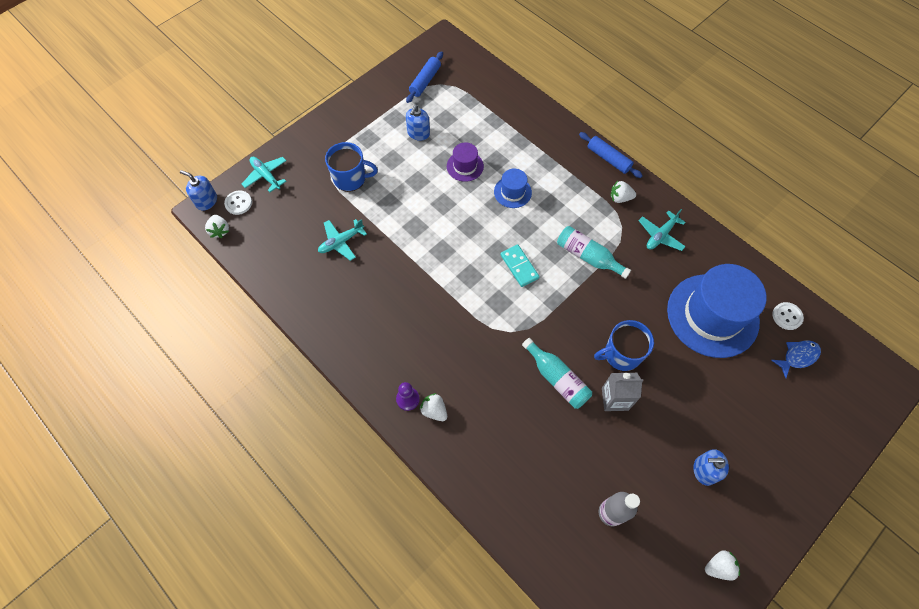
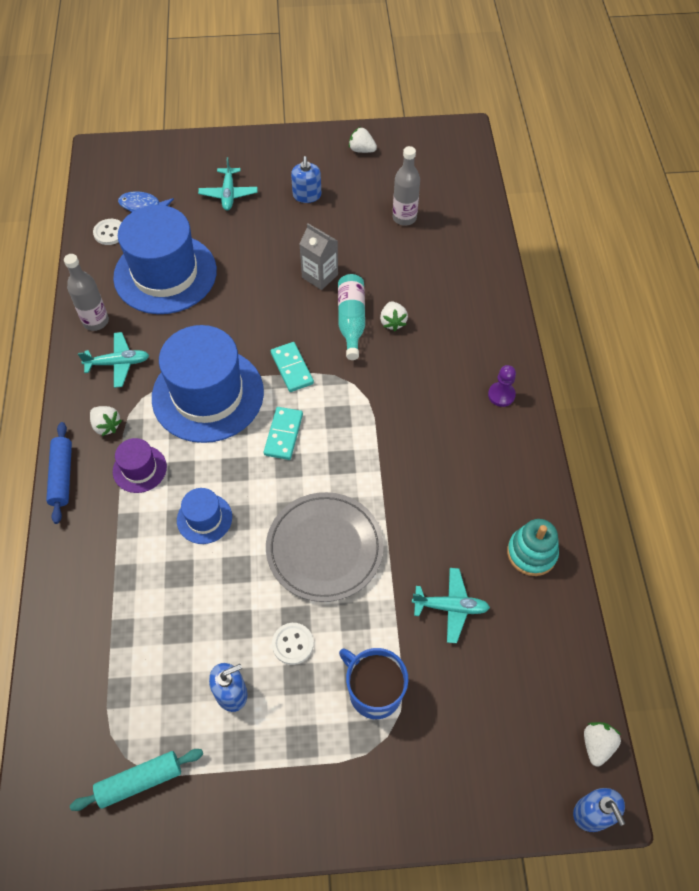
camera: 140 degrees left, 5 degrees down
white button [224,191,252,215] -> white button moved to [272,623,314,665]
turquoise plane [242,157,286,192] -> turquoise plane moved to [198,157,258,210]
blue rolling pin [406,51,443,103] -> turquoise rolling pin [70,749,203,811]
white strawberry [419,393,447,421] -> white strawberry moved to [380,302,408,331]
purple hat [447,142,484,182] -> purple hat moved to [113,438,167,493]
turquoise bottle [557,226,631,279] -> blue hat [152,325,264,443]
blue mug [594,320,654,371] -> none
blue soap dispenser [693,449,729,486] -> blue soap dispenser turned 45 degrees clockwise [291,156,321,203]
none -> grey bottle [64,254,109,331]
none -> grey plate [266,492,384,602]
none -> turquoise domino [271,342,314,392]
none -> turquoise stacking toy [507,519,559,576]

